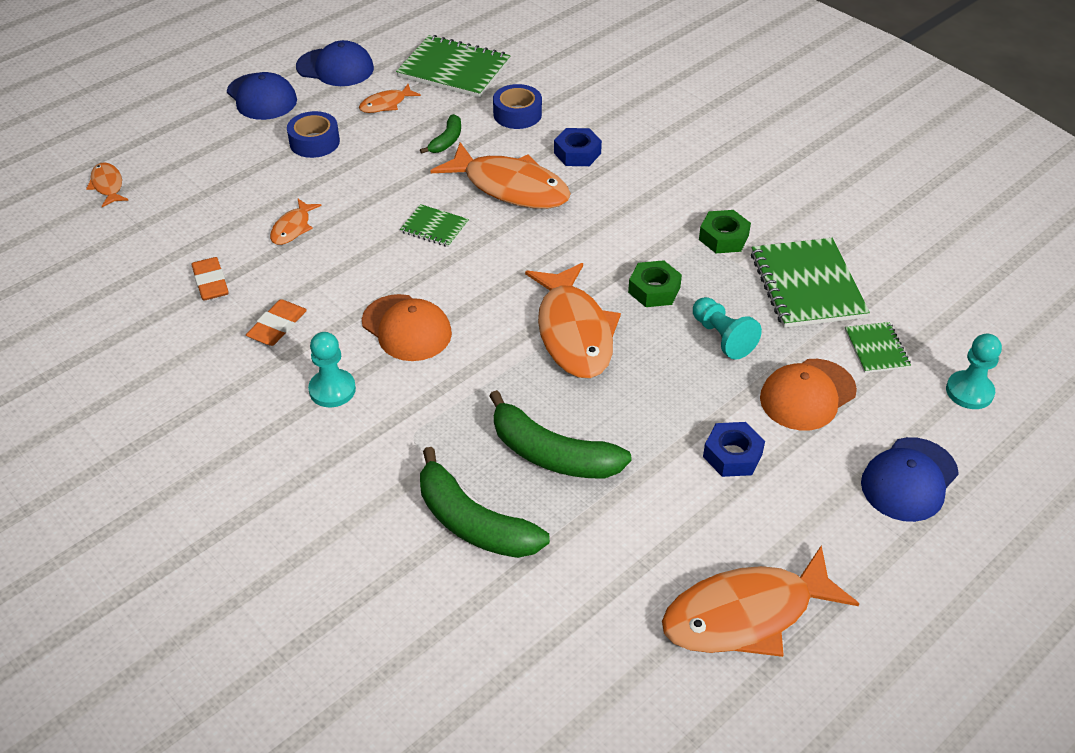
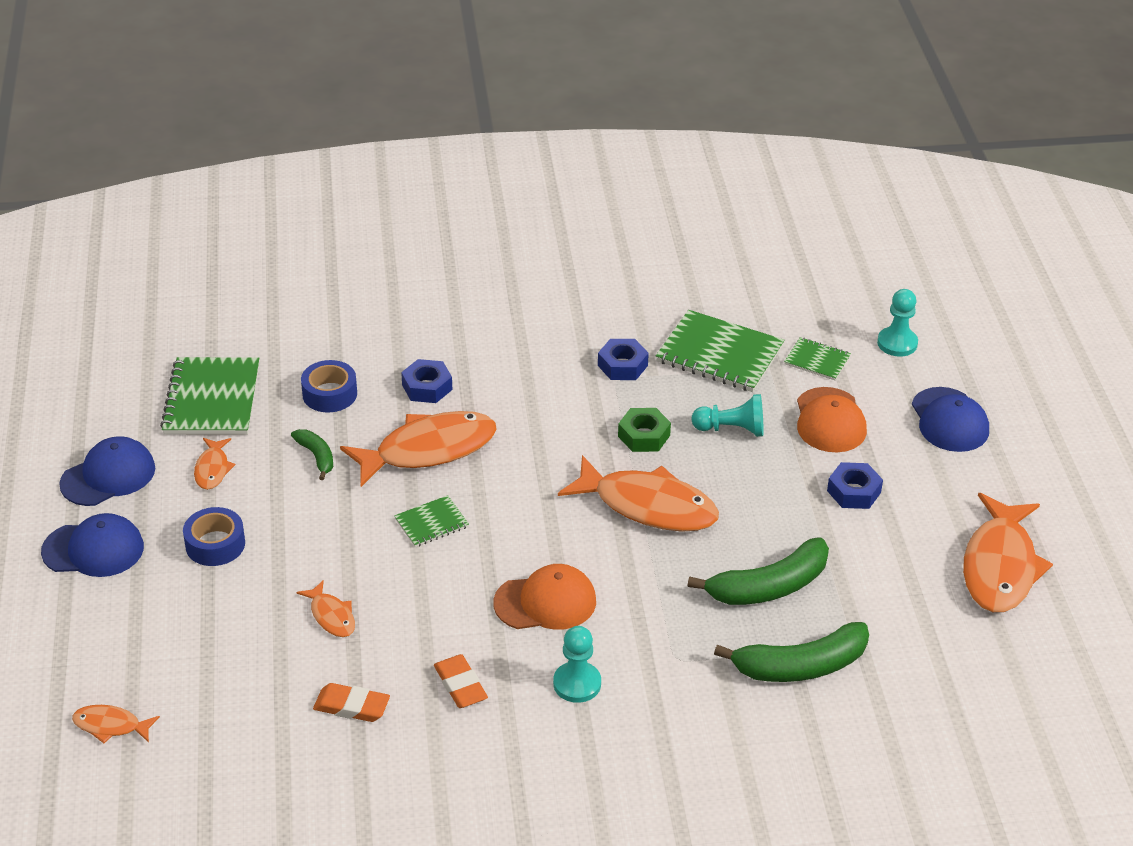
camera: 55 degrees left, 5 degrees down
green notebook [396,35,510,98] -> green notebook turned 60 degrees counterclockwise [160,357,259,435]
green nut [699,210,751,253] -> blue nut [598,339,649,380]

